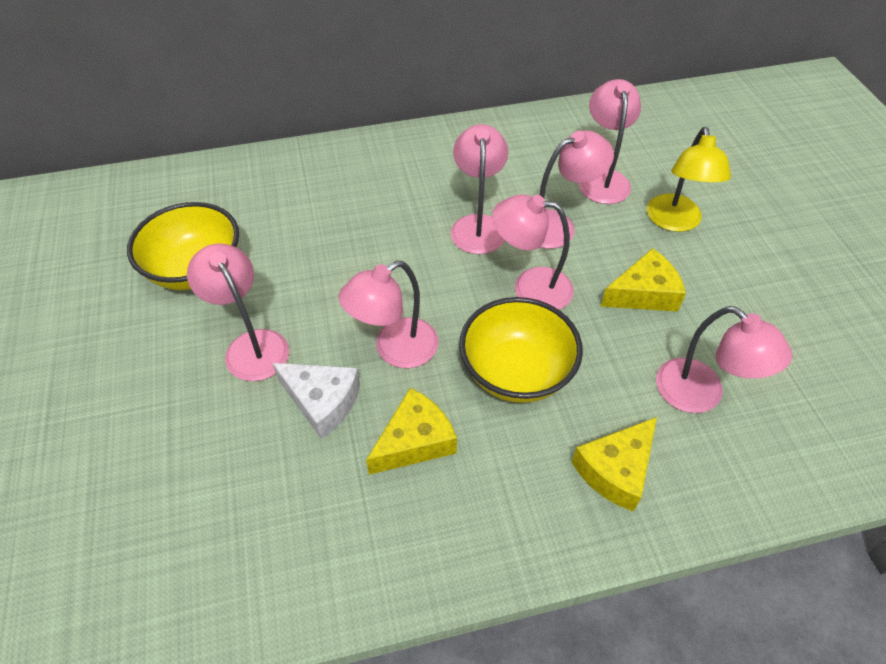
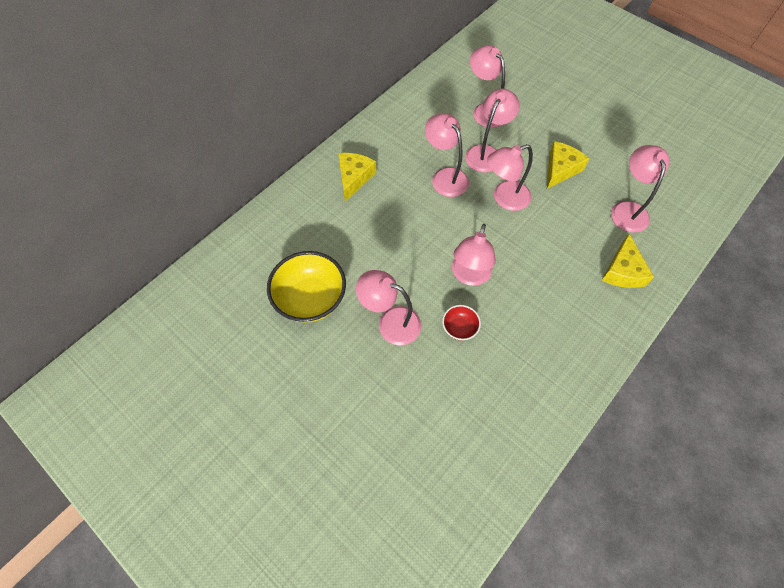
camera: 35 degrees left, 10 degrees up
white cheese [272,363,360,439] -> red bowl [442,305,481,340]
yellow cheese [366,388,457,475] -> yellow cheese moved to [338,153,376,201]
yellow bowl [459,297,583,403] -> none
yellow lamp [647,127,731,232] -> none
pink lamp [656,306,792,413] -> pink lamp turned 105 degrees counterclockwise [611,145,670,233]

